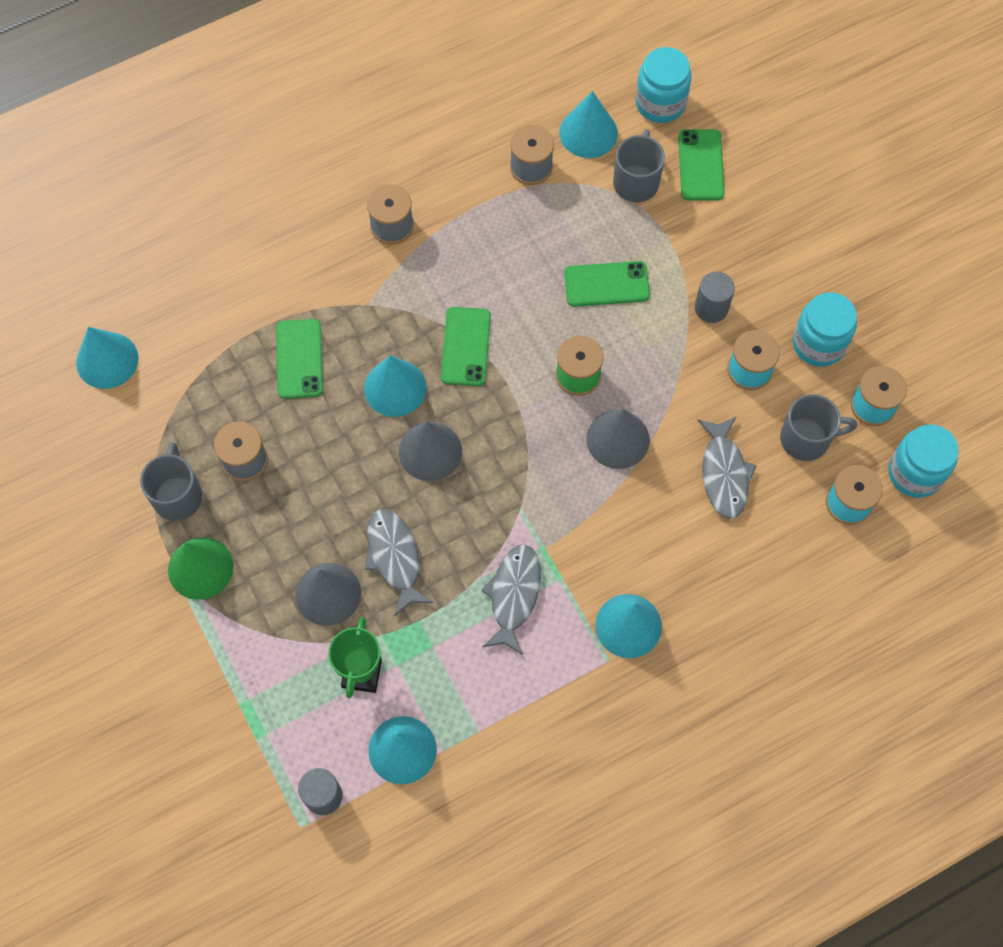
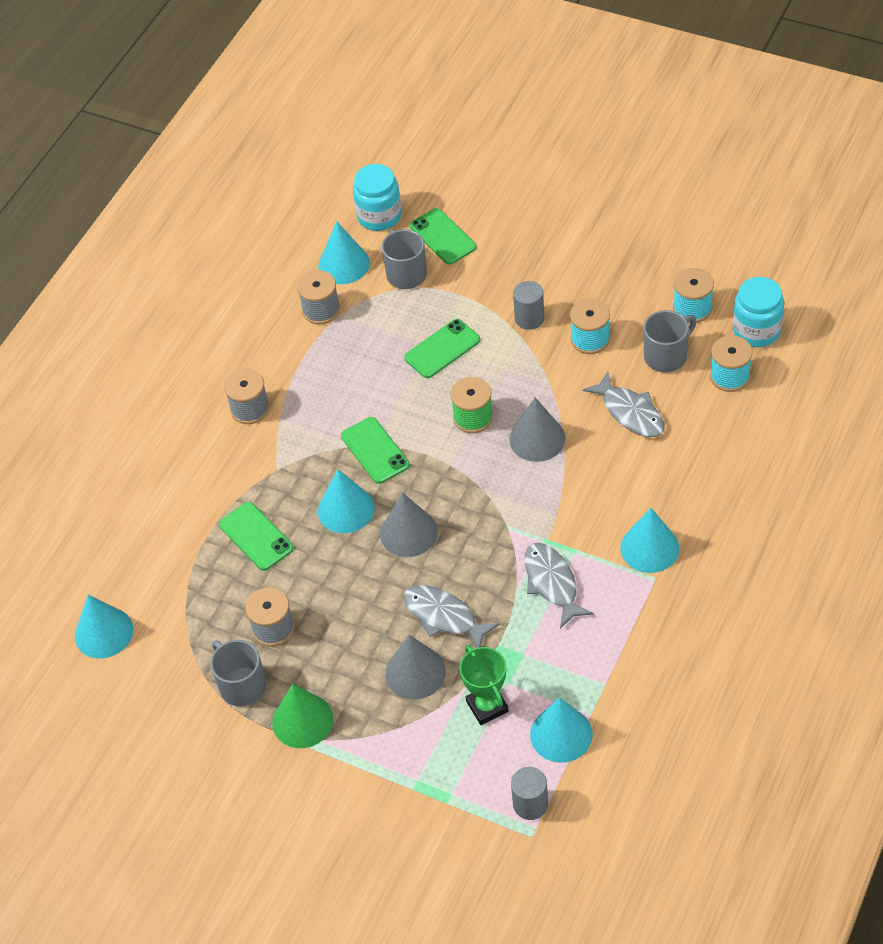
camera: 30 degrees left, 15 degrees down
turquoise jar [793,292,857,367] -> none

